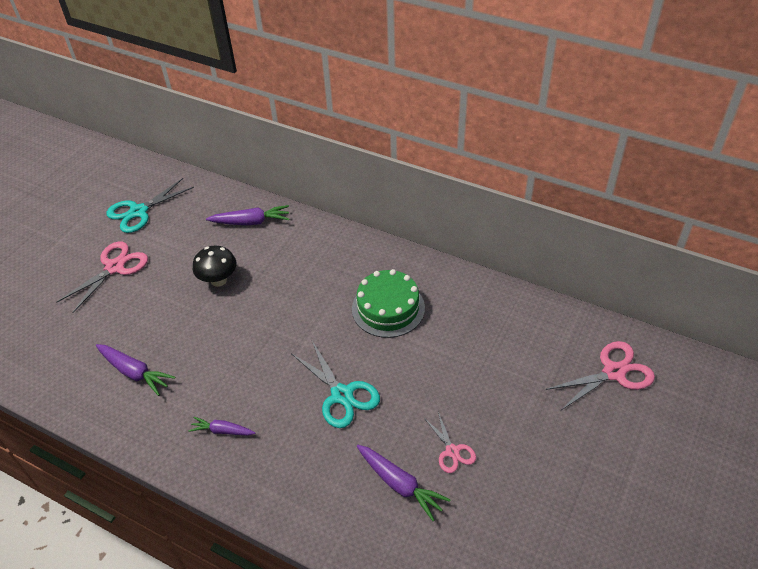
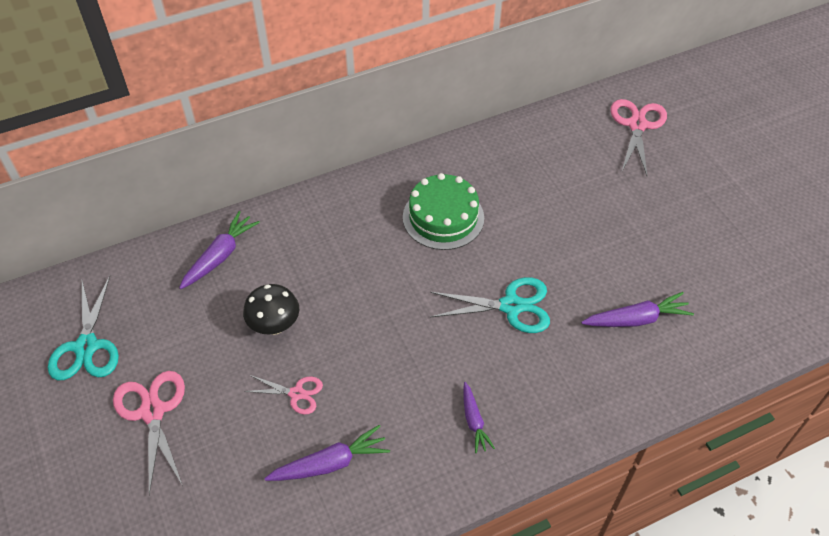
camera: 55 degrees left, 5 degrees up
purple carrot [189,417,256,436] -> purple carrot turned 60 degrees counterclockwise [463,382,495,453]
pink scissors [424,412,476,473] -> pink scissors moved to [244,375,323,415]

